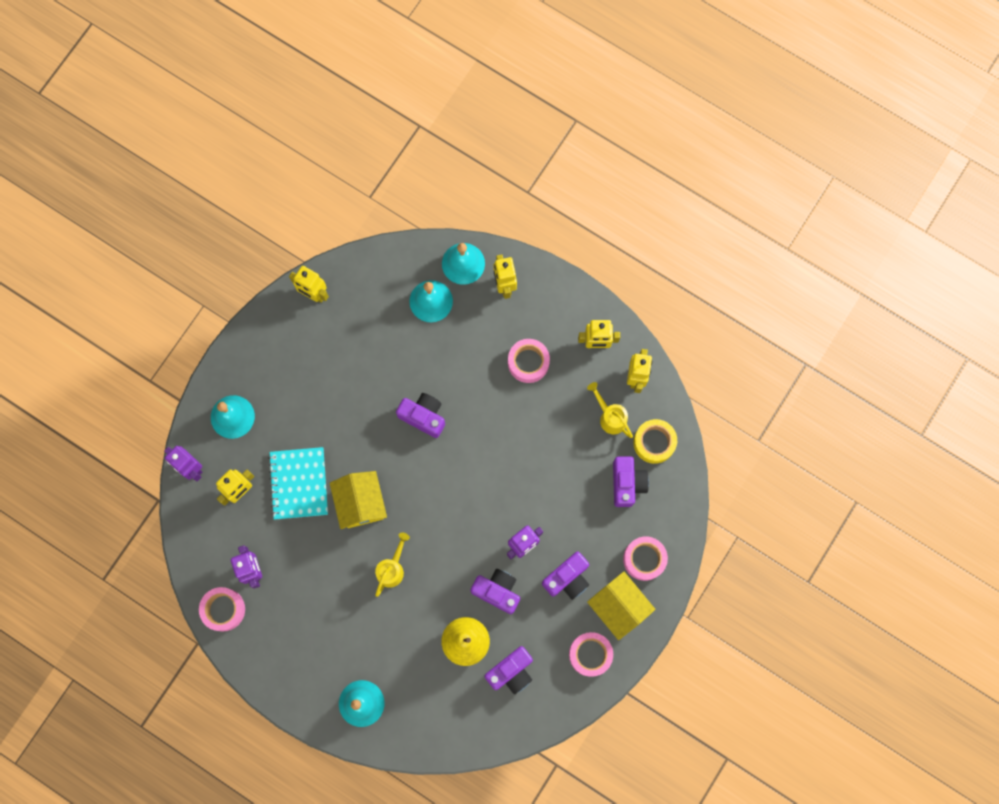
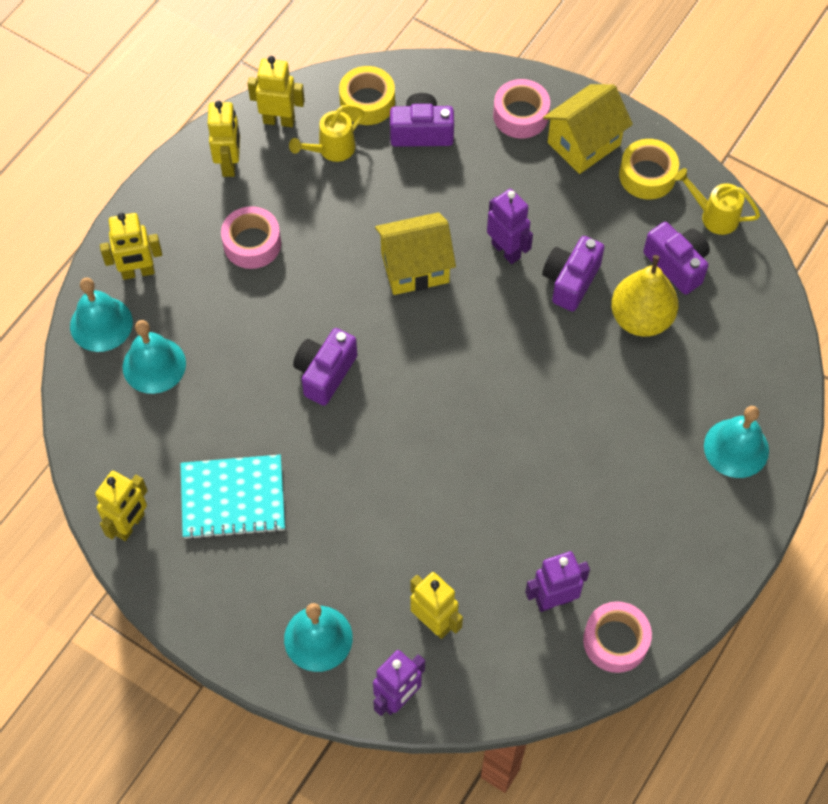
camera: 90 degrees left, 15 degrees down
turquoise notebook [268,447,328,520] -> turquoise notebook moved to [180,455,285,540]
yellow house [330,471,387,529] -> yellow house moved to [375,212,456,295]
yellow watering can [375,533,410,597] -> yellow watering can moved to [674,168,760,235]
purple camera [542,551,589,600] -> none
pink tape [569,632,613,677] -> yellow tape [619,139,679,200]

